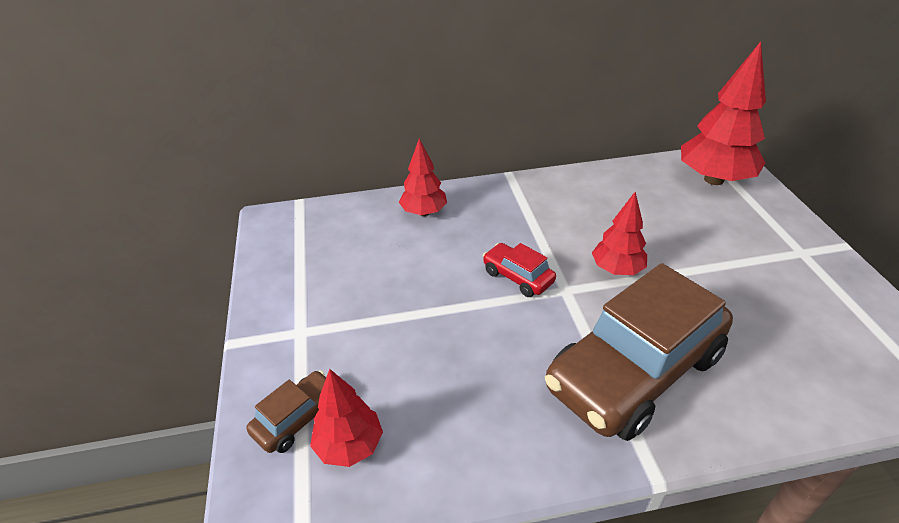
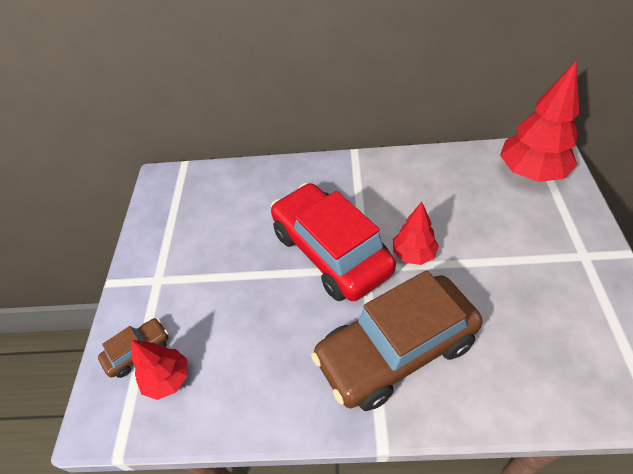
camera: 15 degrees right, 10 degrees up
red tree [399,138,447,216] -> none
red car [483,243,556,297] -> red car [271,183,396,301], size x2.31

